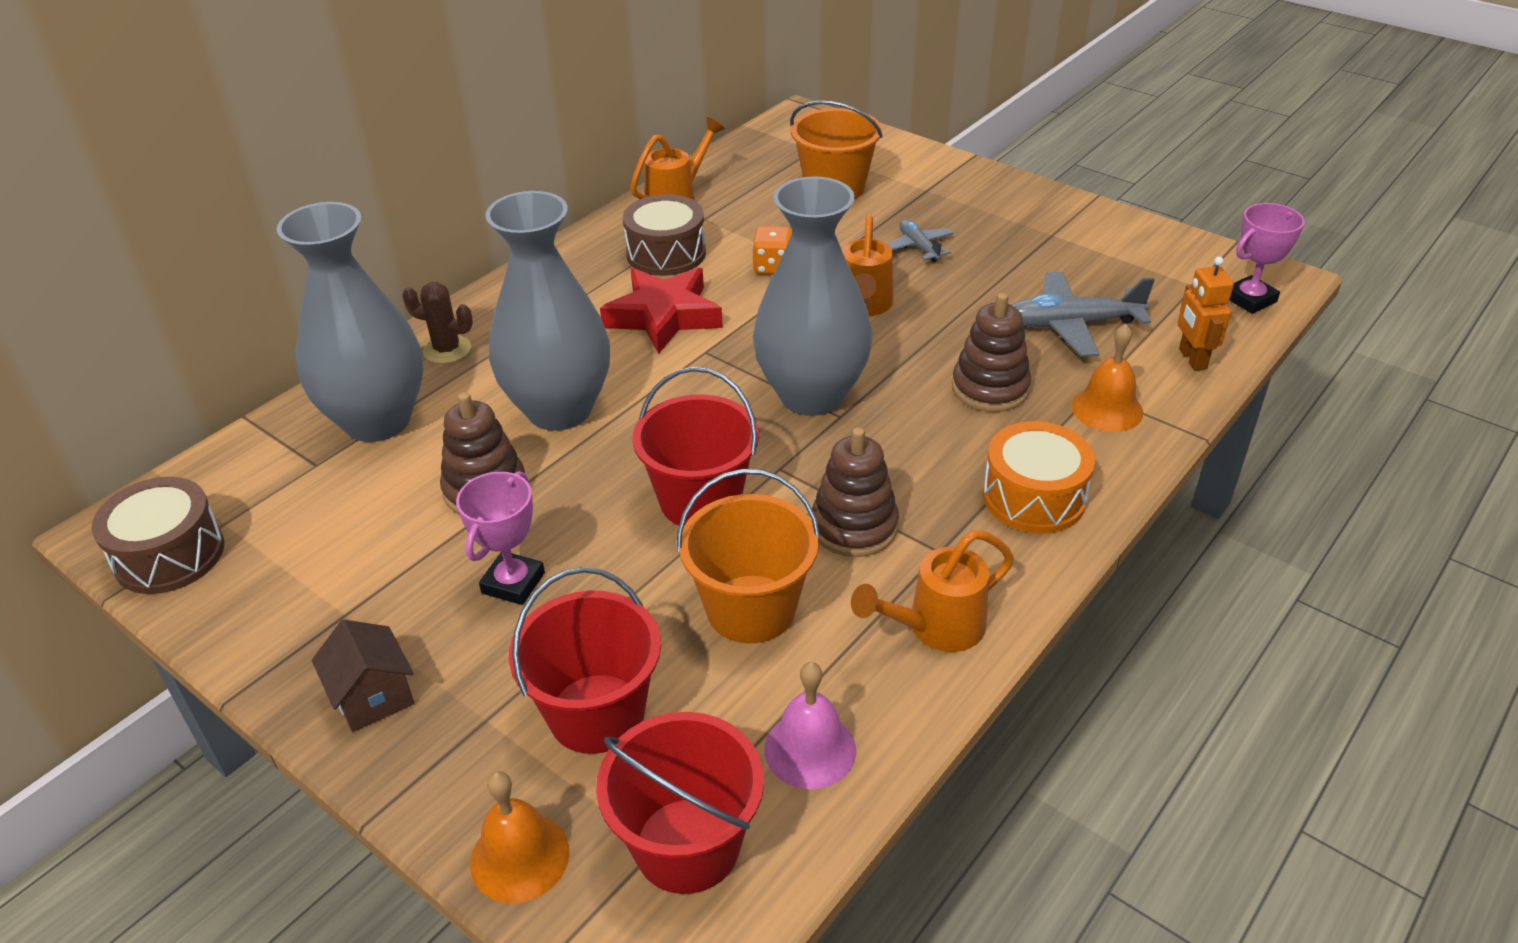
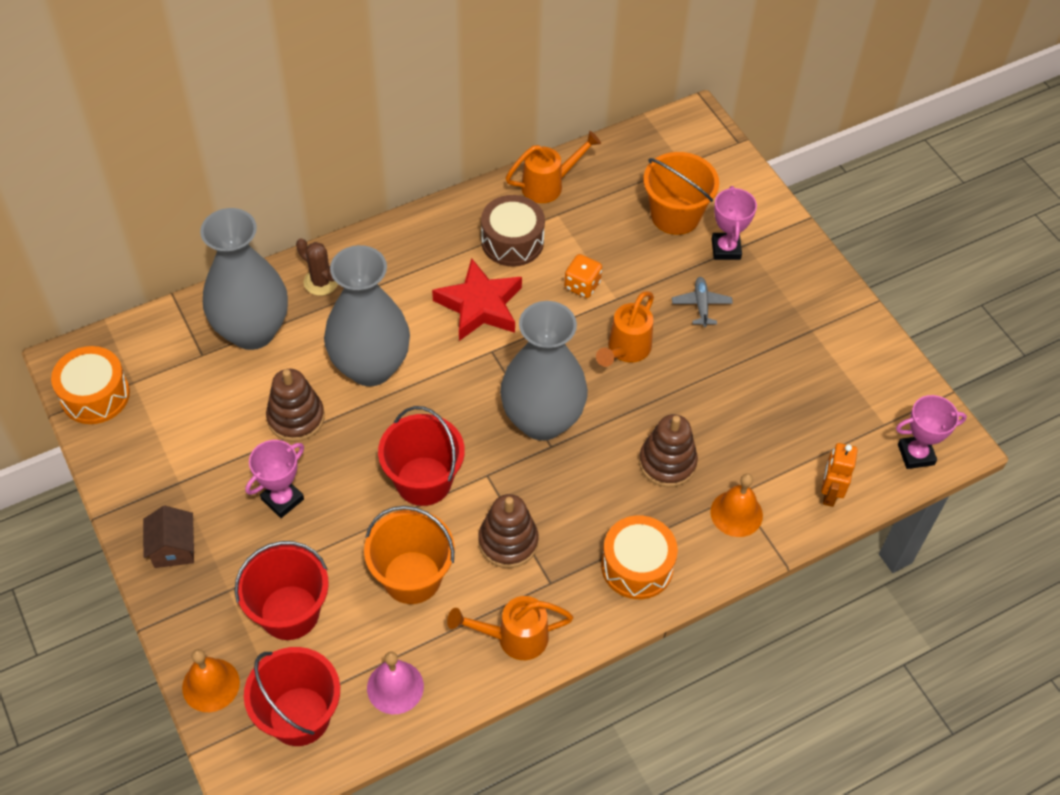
camera: 20 degrees right, 15 degrees up
brown drum [91,477,224,594] -> orange drum [51,346,130,424]
grey plane [1011,272,1155,357] -> none
none -> pink trophy [712,186,757,260]

